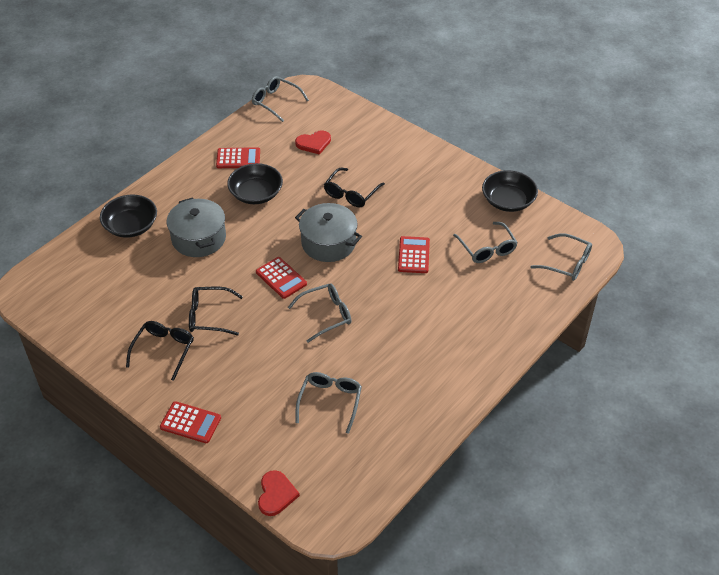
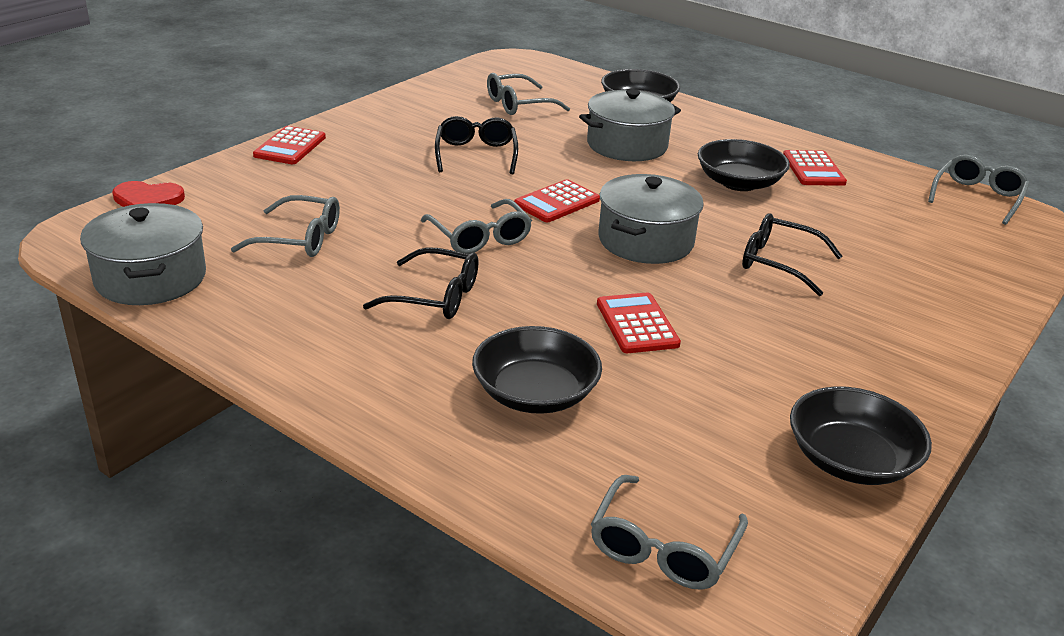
camera: 85 degrees right, 15 degrees down
black glasses [126,321,194,381] -> black glasses moved to [363,247,479,319]
red heart [295,130,331,155] -> none
red calculator [398,236,430,273] -> red calculator turned 105 degrees counterclockwise [597,293,681,353]
grey glasses [453,222,518,263] -> grey glasses moved to [487,73,570,115]
none -> grey pot [80,203,206,305]
none -> black bowl [472,326,602,414]

